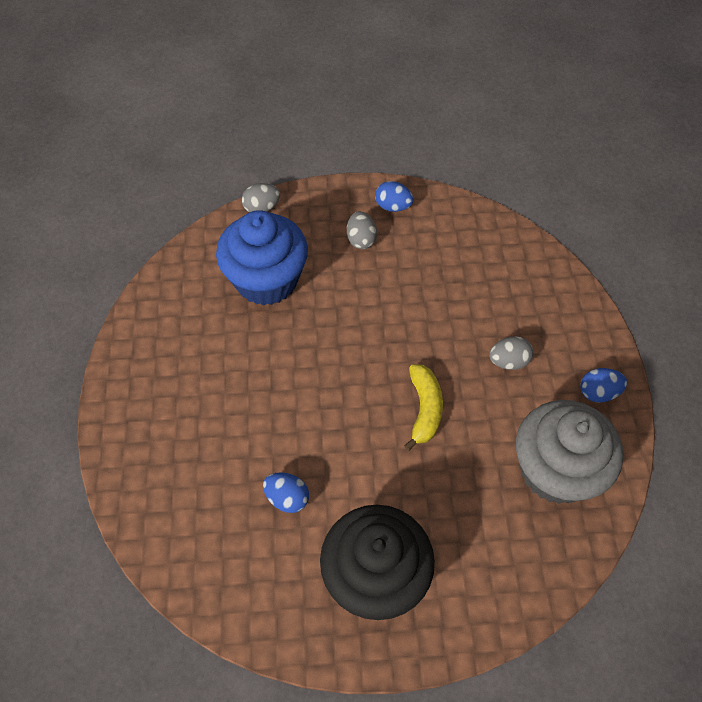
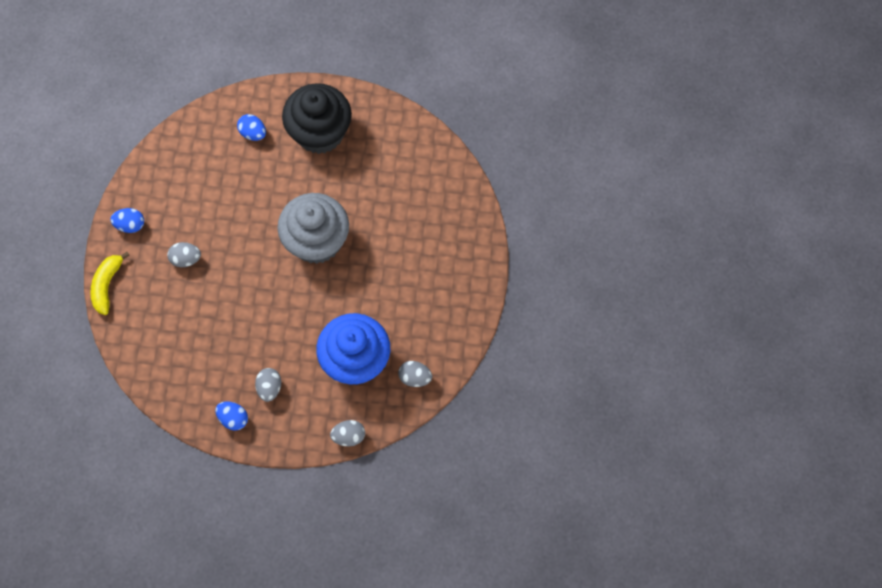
camera: 170 degrees left, 10 degrees up
blue egg [263,473,309,513] -> blue egg moved to [237,114,266,141]
yellow banana [404,364,443,451] -> yellow banana moved to [90,252,130,315]
grey cupcake [516,400,623,504] -> grey cupcake moved to [277,193,349,264]
none -> grey egg [398,361,432,387]

